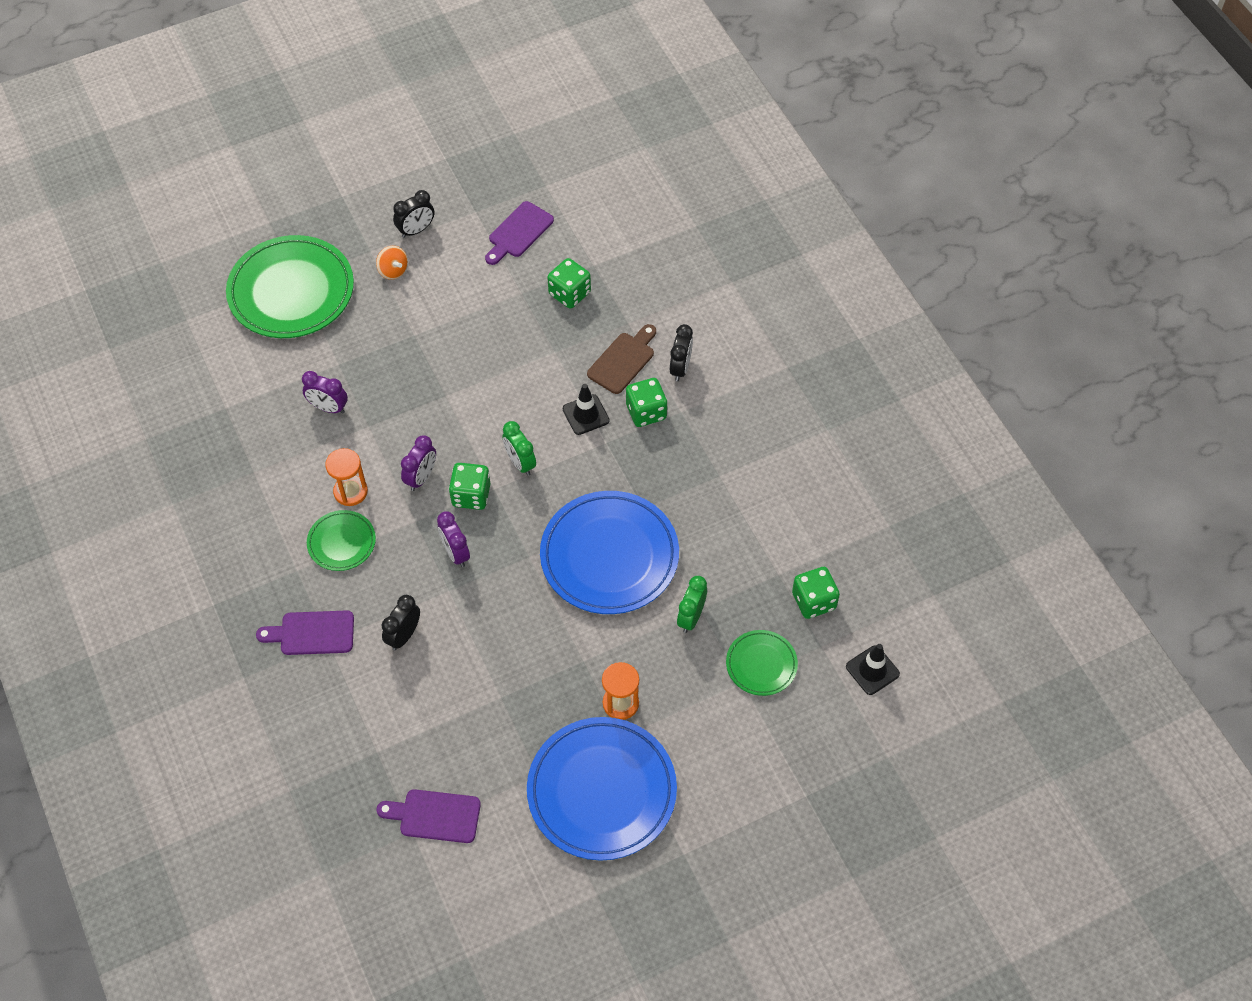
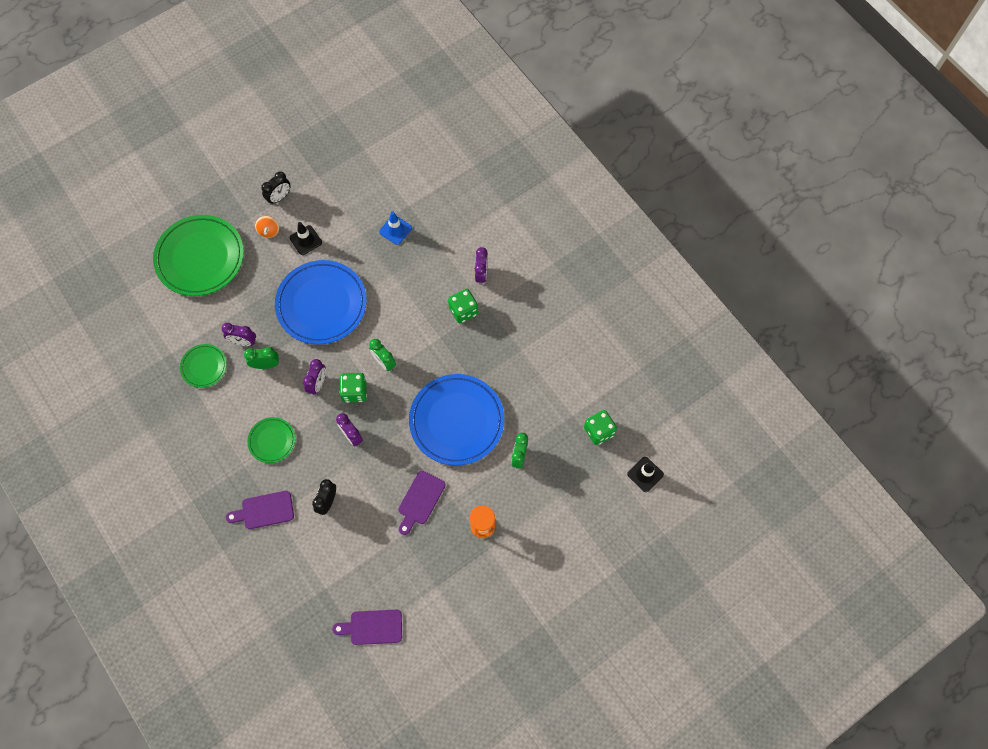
camera: 10 degrees left, 10 degrees up
orange hourglass [325,448,368,506] -> none
orange spinning top [376,246,408,280] -> orange spinning top turned 45 degrees clockwise [255,216,279,238]
purple cutting board [485,201,554,265] -> purple cutting board moved to [398,471,446,535]
blue plate [527,717,677,861] -> blue plate moved to [275,260,367,344]
green dice [547,258,591,309] -> blue traffic cone [379,211,412,245]
black traffic cone [563,384,609,435] -> black traffic cone moved to [290,222,322,255]
brown cutting board [587,324,656,394] -> none
black clock [670,324,693,381] -> purple clock [475,247,488,285]
green plate [726,630,798,696] -> green plate moved to [180,344,227,388]
none -> green clock [244,347,279,369]

